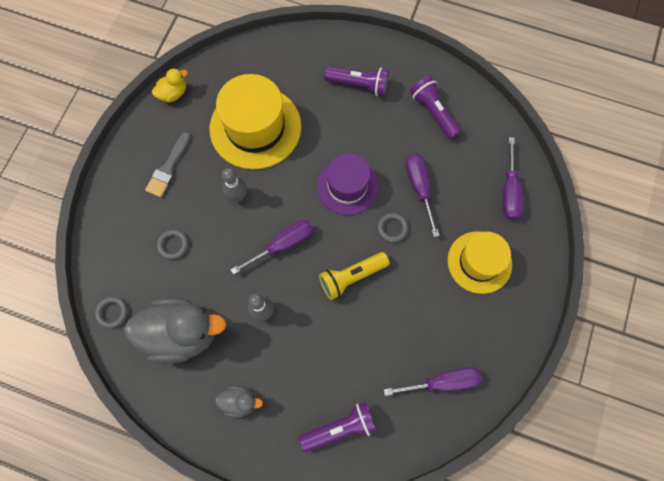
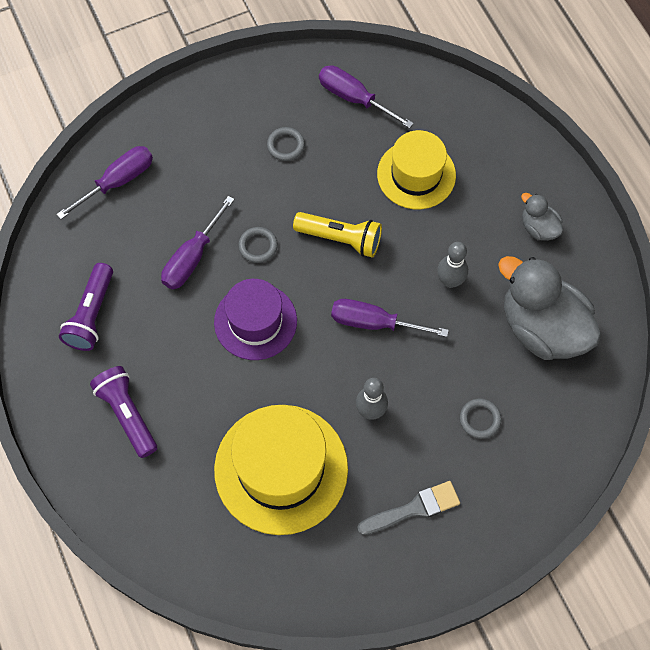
camera: 135 degrees left, 5 degrees down
grey ring [95,296,128,328] -> grey ring moved to [267,127,305,161]
yellow duck [152,68,188,103] -> none
purple flashlight [299,402,377,452] -> none
yellow hat [448,231,512,294] -> yellow hat moved to [377,130,456,209]

